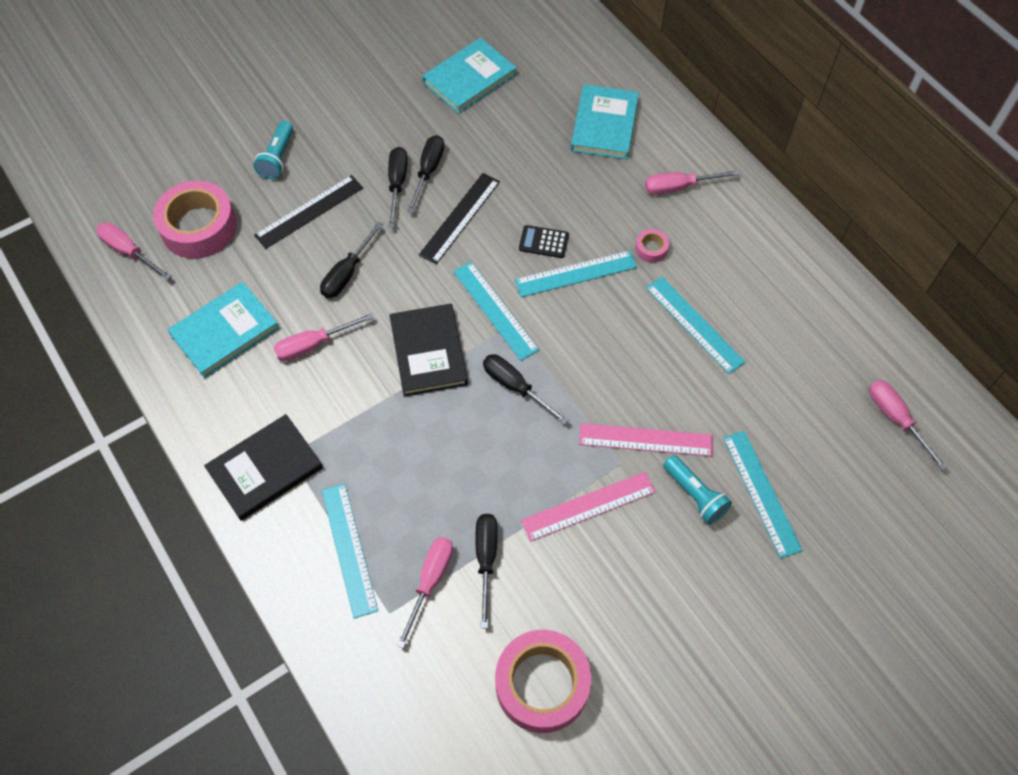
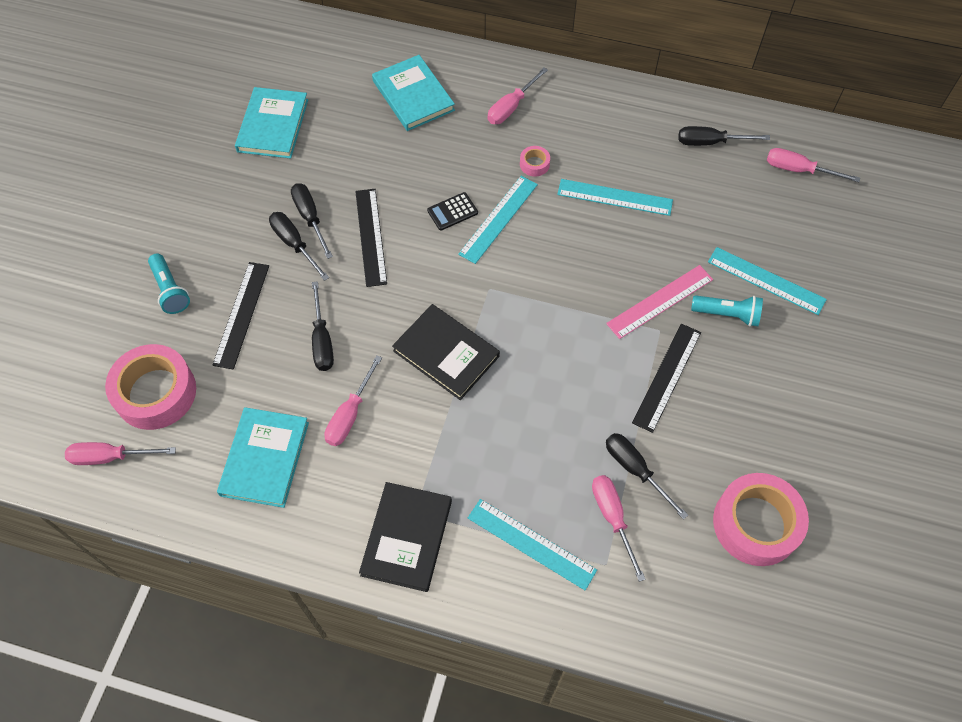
camera: 40 degrees left, 0 degrees up
turquoise ruler [453,262,539,361] -> none
black screwdriver [483,354,569,424] -> black screwdriver moved to [678,126,770,146]
pink ruler [521,472,655,541] -> black ruler [632,324,701,433]

